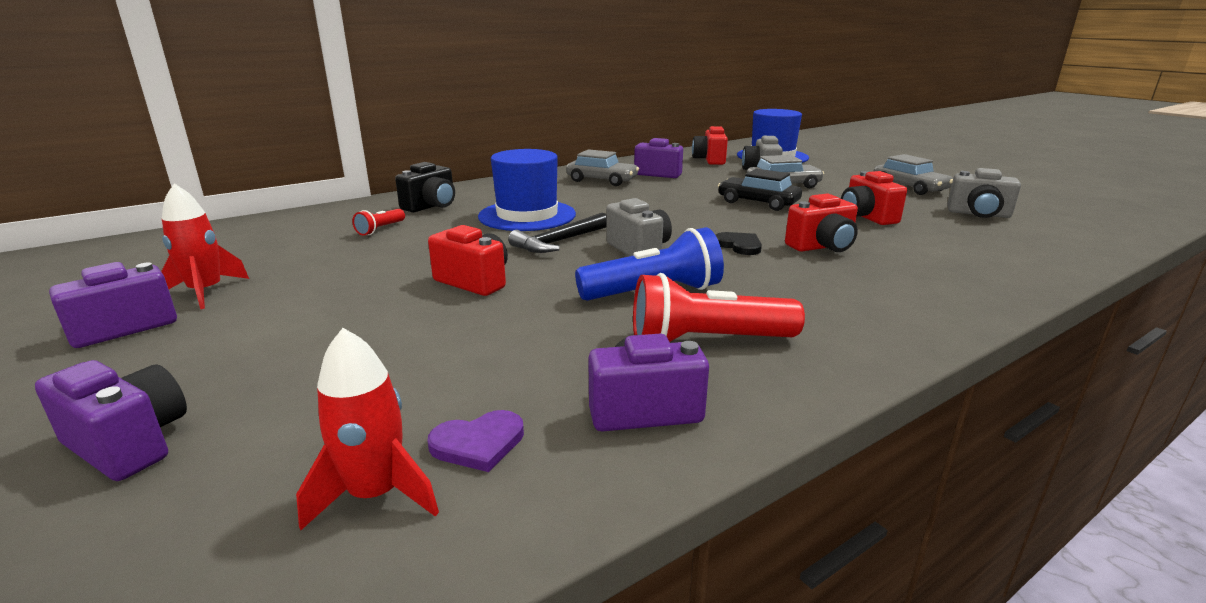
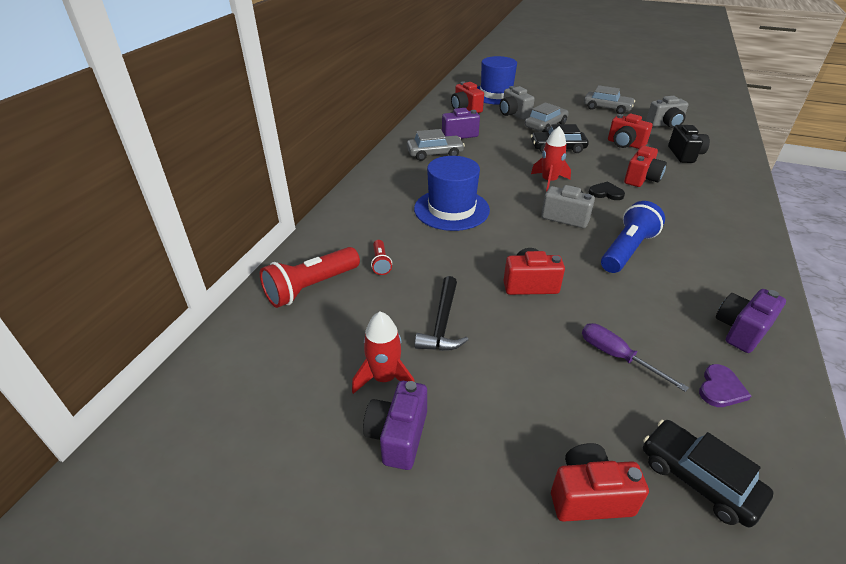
camera: 35 degrees left, 15 degrees up
purple camera [35,360,187,481] -> red camera [551,443,649,522]
red rocket [296,328,439,530] -> red rocket moved to [531,126,571,192]
black camera [395,162,455,212] -> black camera moved to [668,125,710,163]
black hammer [508,213,606,253] -> black hammer moved to [414,276,468,351]
red flashlight [633,273,805,342] -> red flashlight moved to [260,247,360,308]
none -> purple screwdriver [582,323,689,392]
none -> black car [643,420,774,527]

